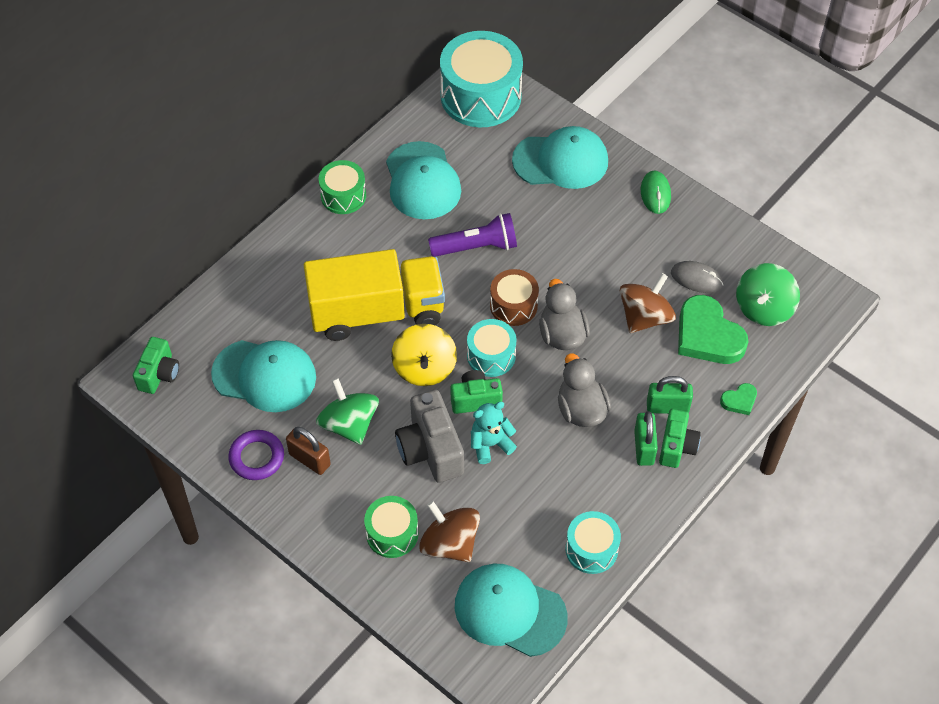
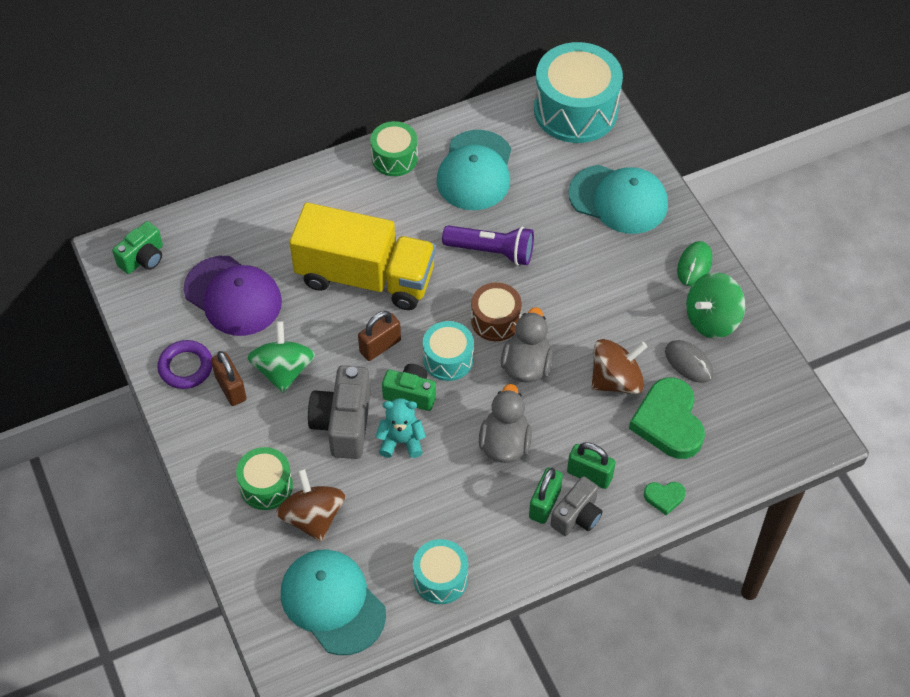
camera: 25 degrees right, 0 degrees up
turquoise cap [211,340,316,412] -> purple cap [184,256,282,336]
yellow spinning top [391,324,457,386] -> brown padlock [358,311,401,361]
green camera [659,409,701,468] -> grey camera [551,476,602,536]
green spinning top [736,263,800,326] -> green spinning top moved to [686,272,745,338]

